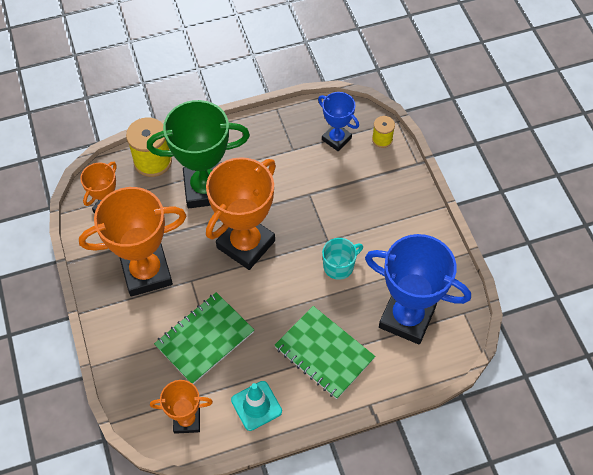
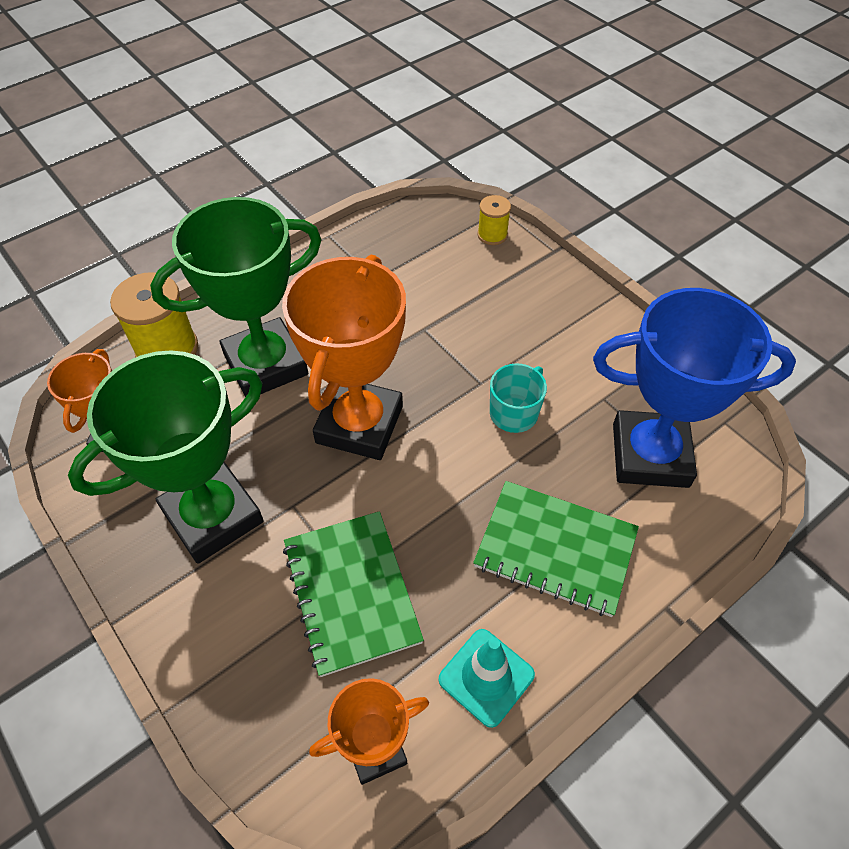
camera: 20 degrees left, 5 degrees down
orange trophy [79,187,186,297] -> green trophy [68,350,264,564]
green notebook [154,292,254,384] -> green notebook turned 45 degrees counterclockwise [283,511,424,677]
blue trophy [318,92,359,151] -> none

